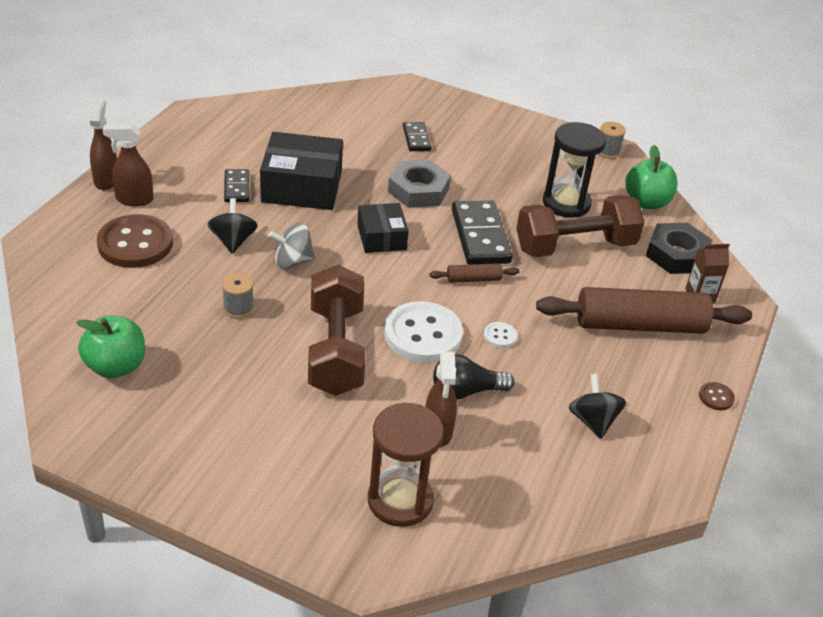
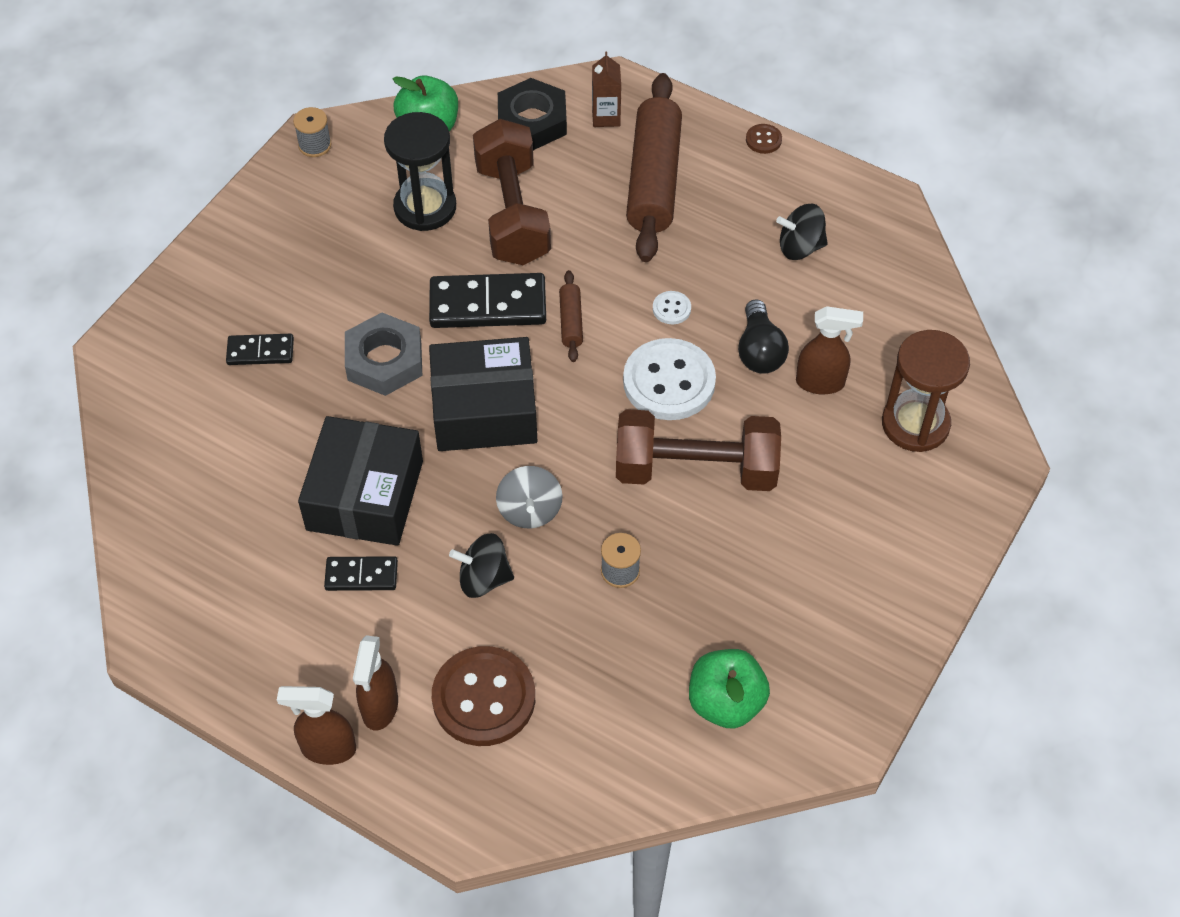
camera: 80 degrees left, 15 degrees up
black box [357,203,409,253] -> black box [429,337,537,451], size x1.66

